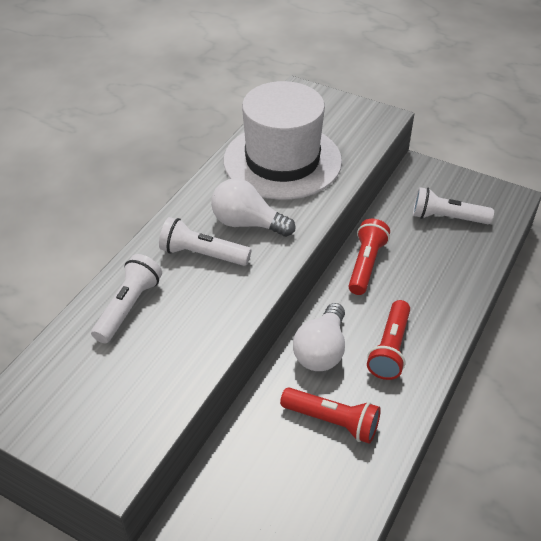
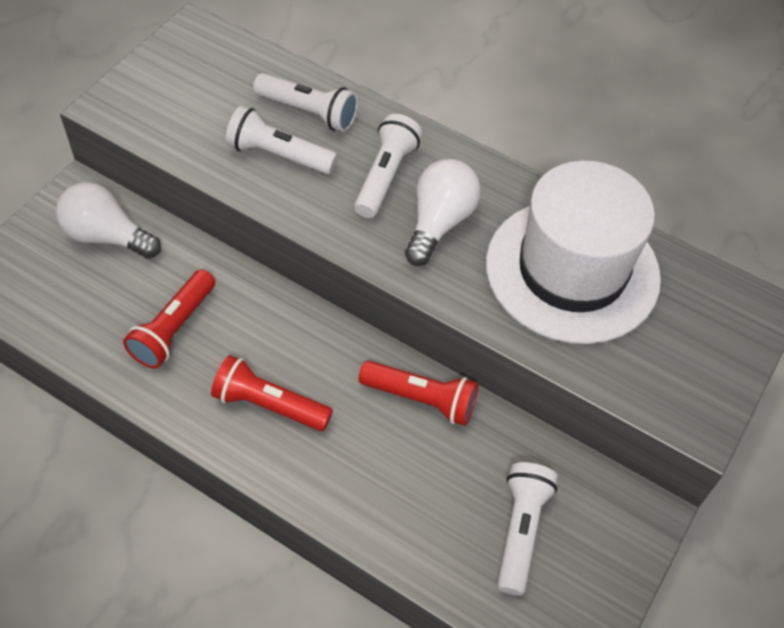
camera: 90 degrees right, 10 degrees up
white light bulb [293,303,345,371] -> white light bulb moved to [56,182,161,259]
none -> white flashlight [226,106,338,174]

